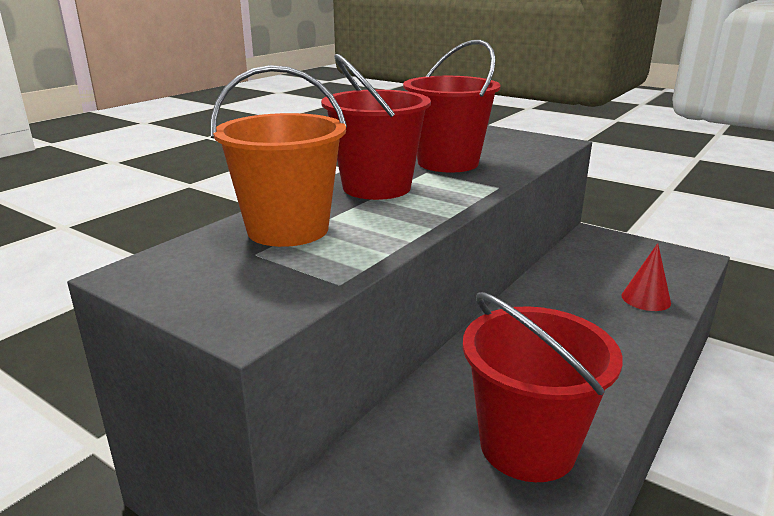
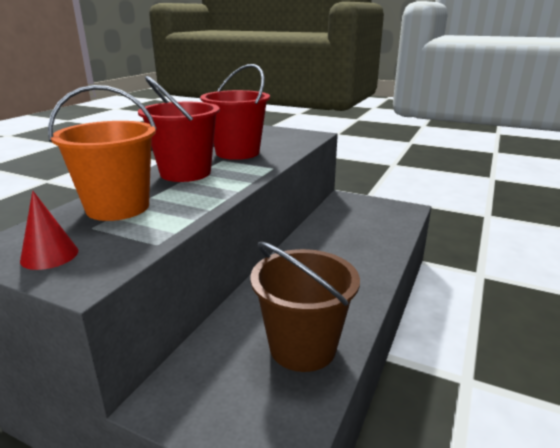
camera: 10 degrees left, 0 degrees up
red bucket [463,292,623,482] -> brown bucket [250,242,360,372]
red cone [622,243,671,311] -> red cone moved to [20,190,78,270]

